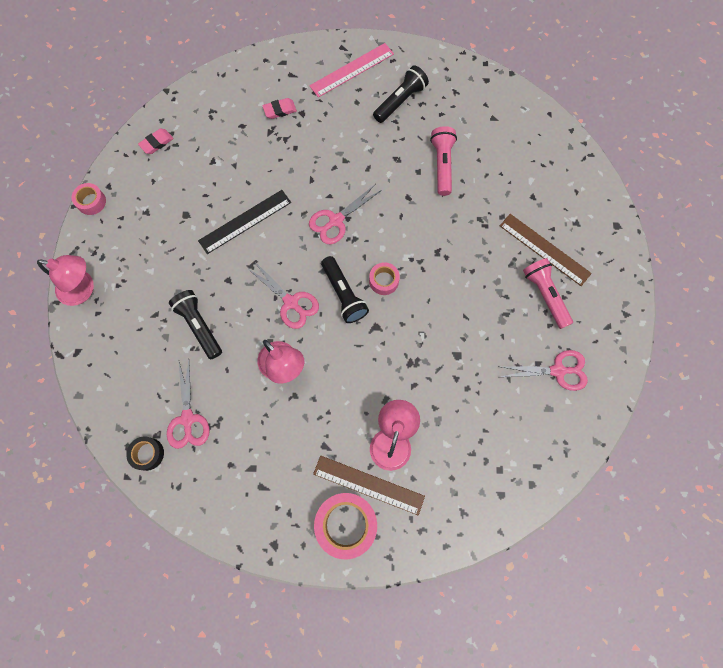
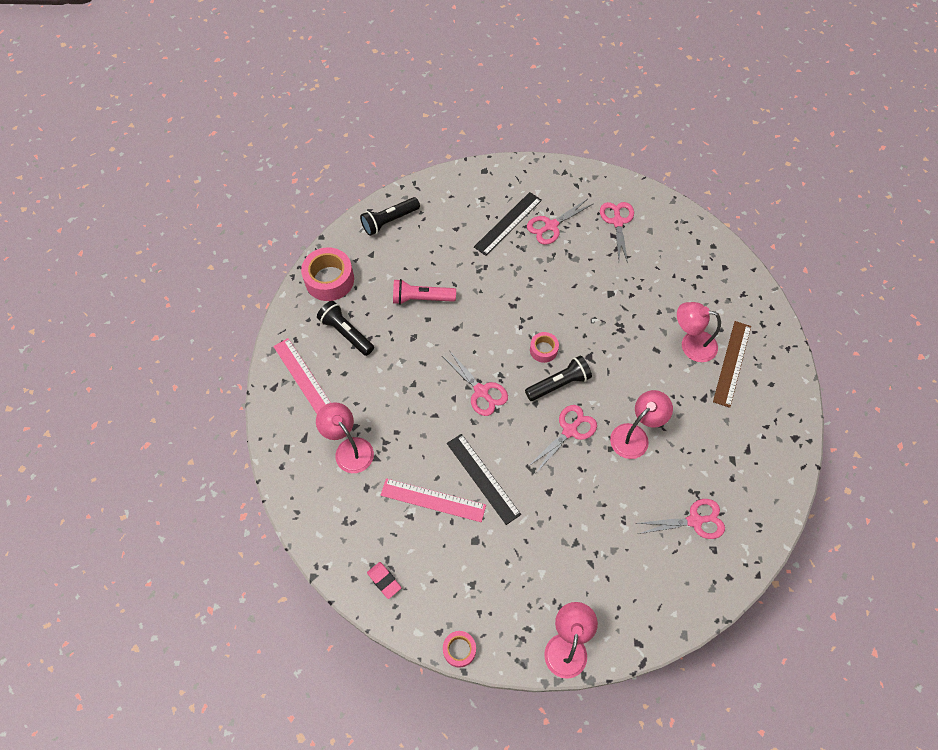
camera: 90 degrees left, 10 degrees down
black tape [126,436,164,471] -> none
black flashlight [169,290,222,359] -> black flashlight moved to [360,197,420,236]
pink eraser [262,98,297,119] -> pink lamp [316,402,374,473]
pink tape [314,493,377,559] -> pink tape moved to [301,247,354,301]
brown ruler [500,214,592,286] -> black ruler [474,192,542,256]
pink flashlight [523,258,573,329] -> pink scissors [527,199,593,245]
none -> pink ruler [381,478,486,522]

